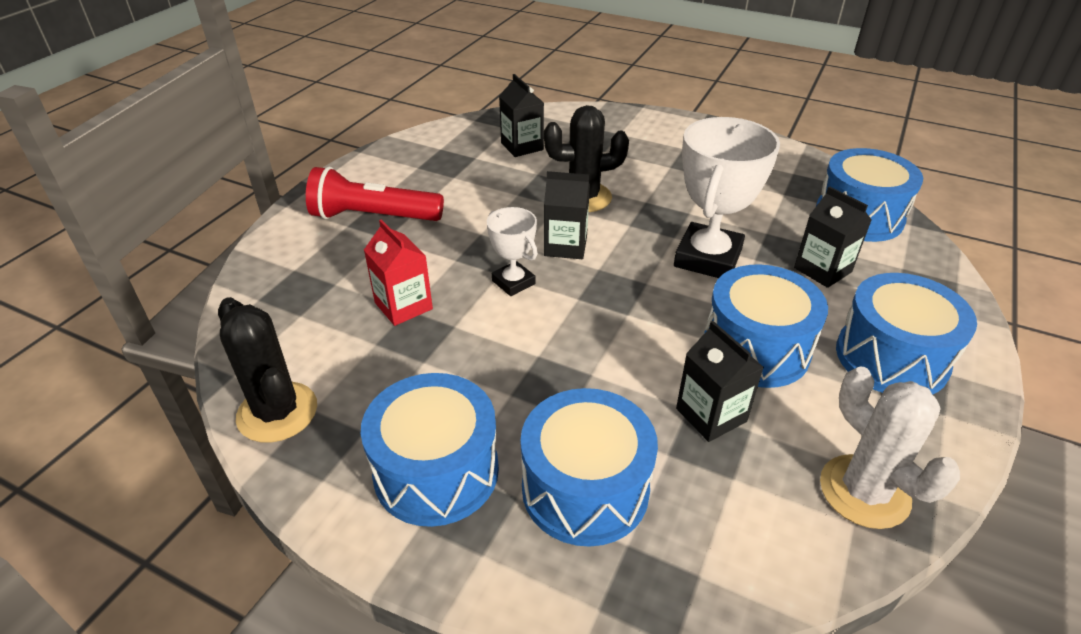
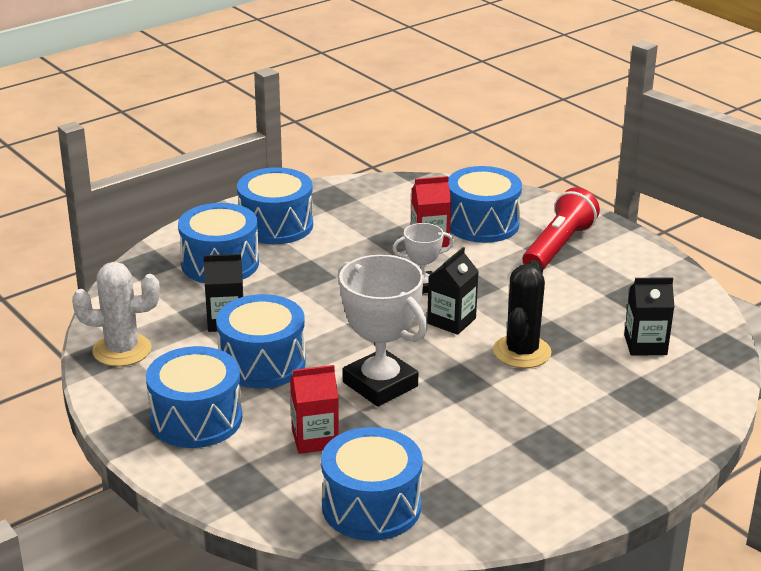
camera: 115 degrees right, 10 degrees down
black cactus [218,297,317,443] -> none
black carton [794,186,872,288] -> red carton [290,365,339,454]
none -> blue drum [448,166,522,243]

